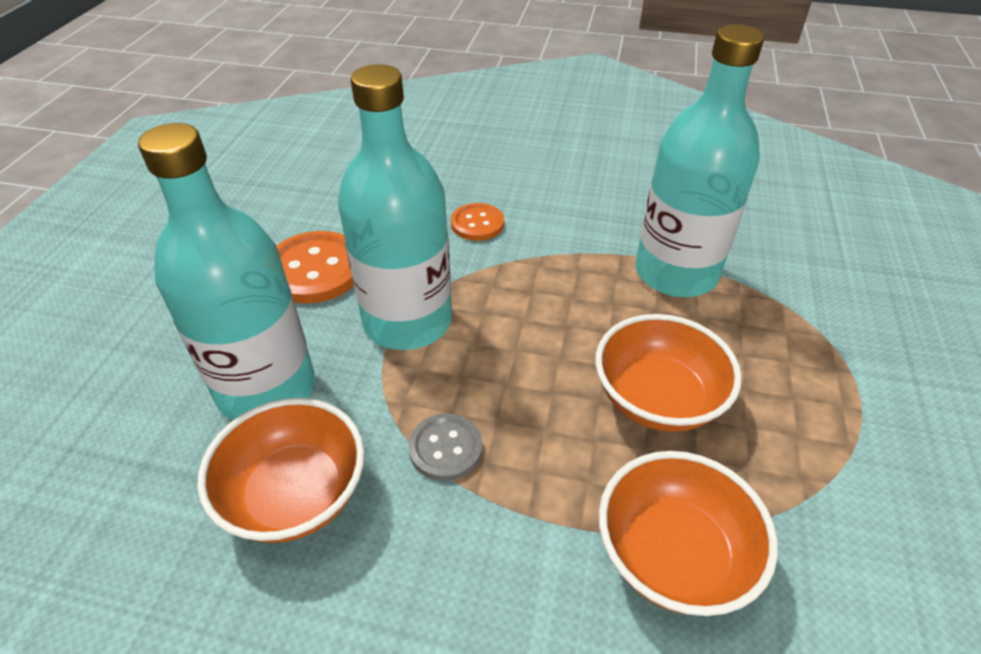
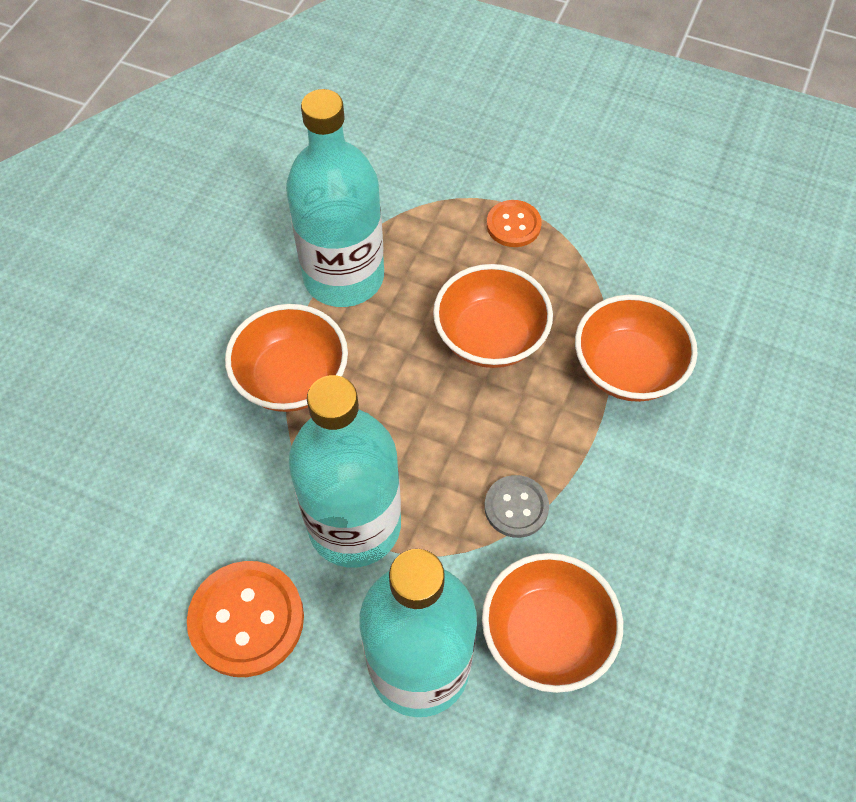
camera: 80 degrees left, 15 degrees up
orange button [451,203,504,241] -> orange button moved to [487,200,542,247]
none -> orange bowl [225,304,348,412]

